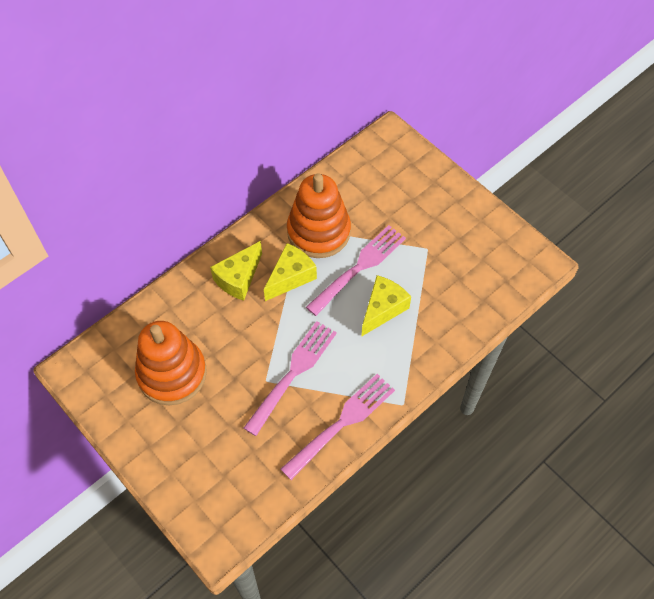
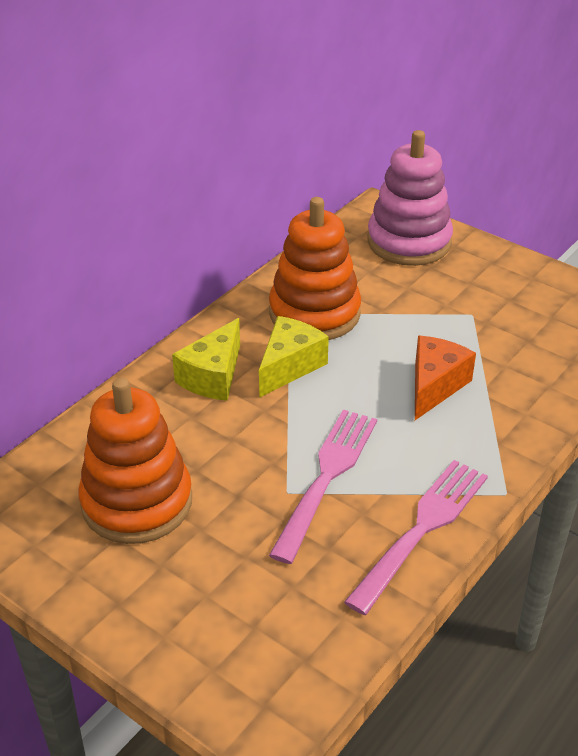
camera: 10 degrees left, 20 degrees down
pink fork [306,225,406,316] -> none
yellow cheese [361,275,411,337] -> orange cheese [415,336,476,420]
none -> pink stacking toy [367,130,453,266]

